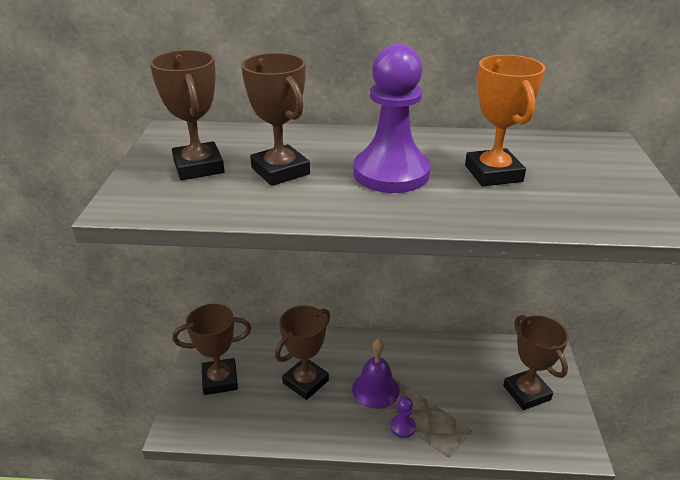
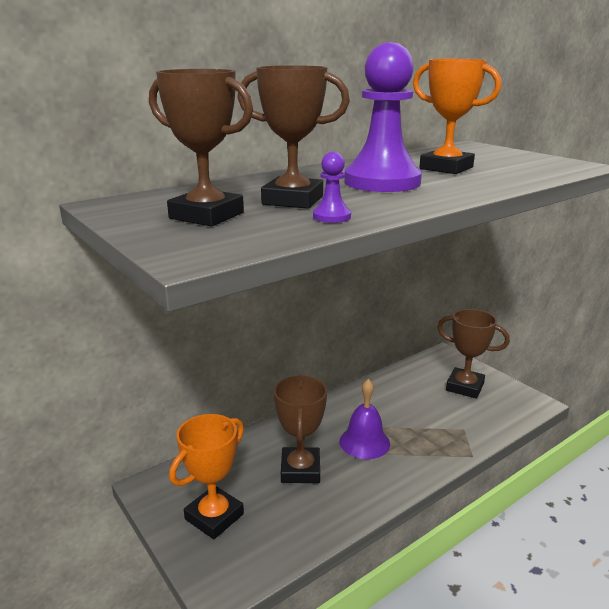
camera: 40 degrees left, 10 degrees down
brown trophy [172,304,251,395] -> orange trophy [169,414,244,539]
purple pawn [390,397,416,438] -> purple pawn moved to [313,152,351,223]

